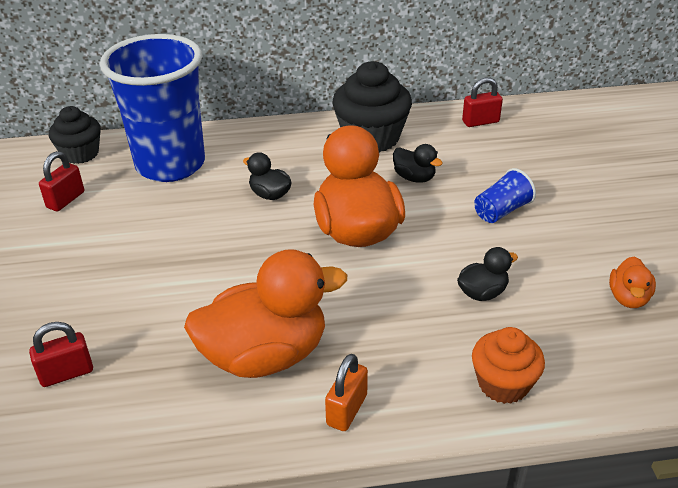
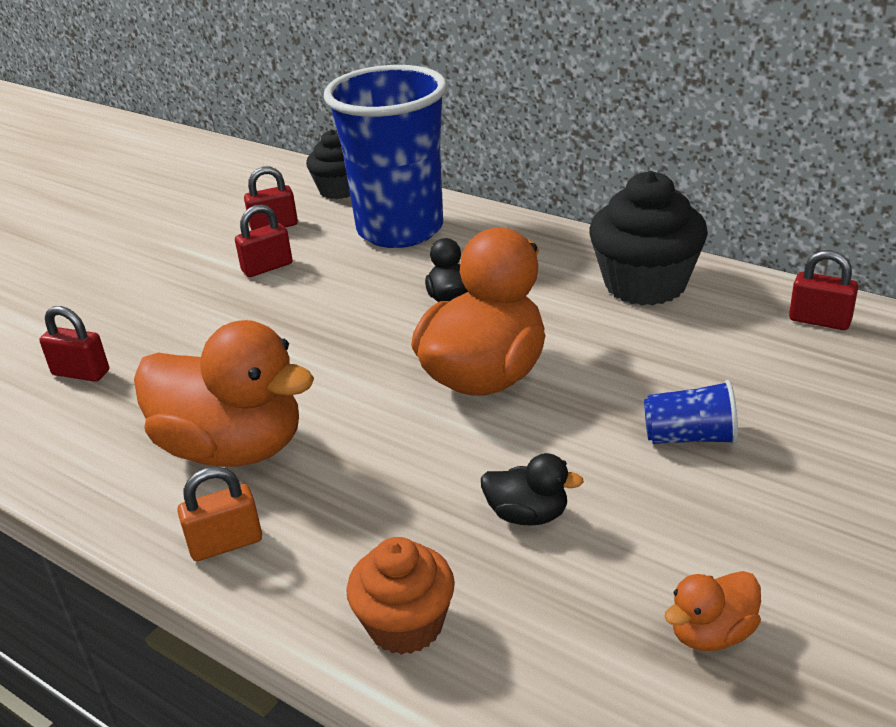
camera: 45 degrees right, 5 degrees down
black duck [393,144,443,183] -> none
none -> red padlock [235,204,293,277]

